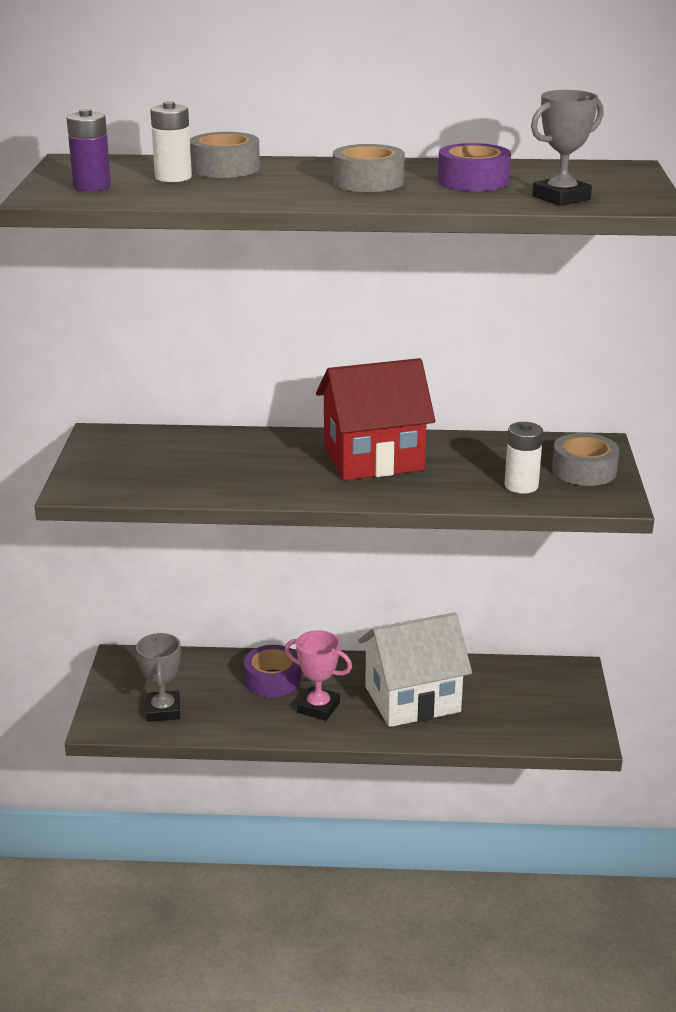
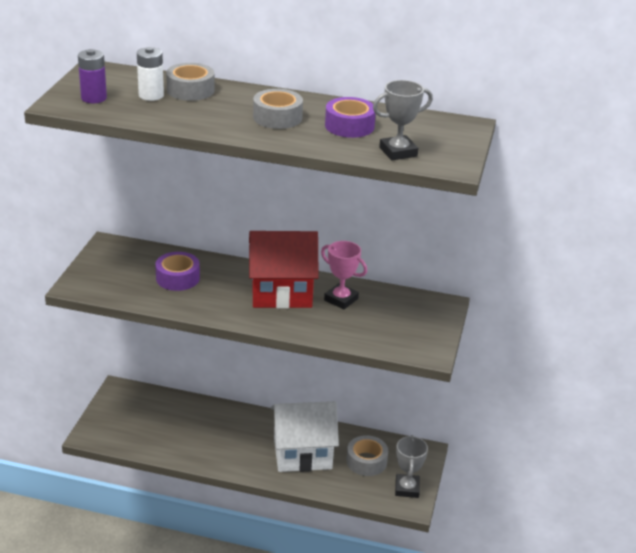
camera: 10 degrees right, 5 degrees up
grey trophy [136,633,181,722] -> grey trophy moved to [395,435,428,498]
purple tape [244,645,301,697] -> purple tape moved to [155,252,200,291]
pink trophy [285,630,352,721] -> pink trophy moved to [321,241,367,309]
white battery [504,422,543,494] -> none
grey tape [552,433,619,486] -> grey tape moved to [346,435,388,476]

